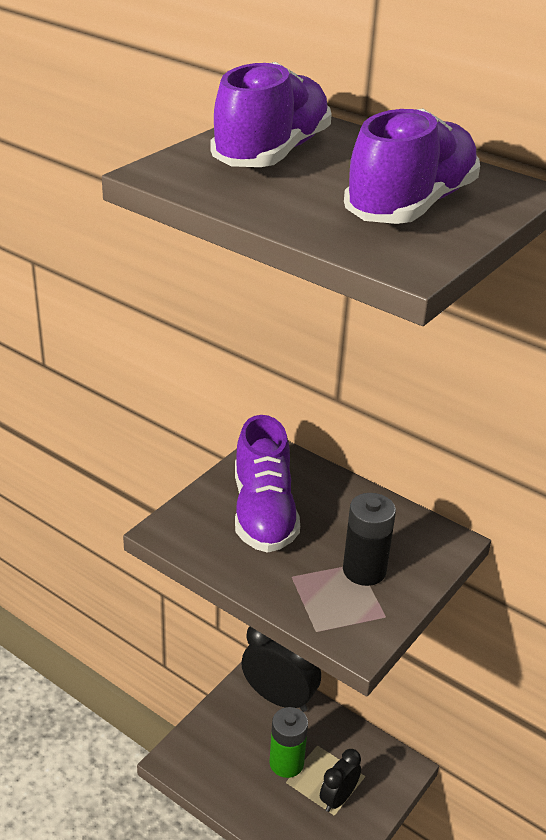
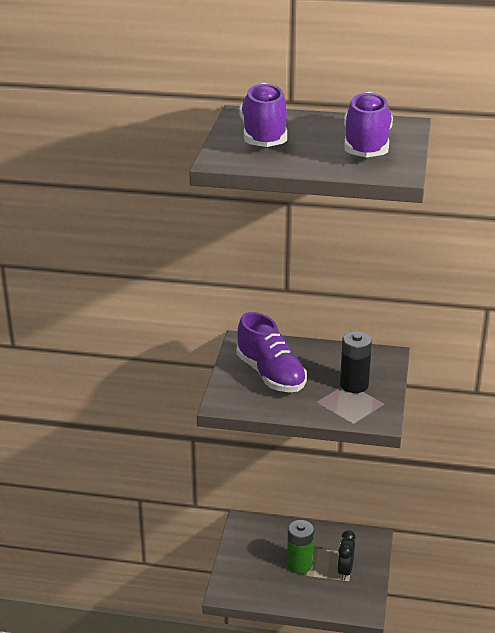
camera: 25 degrees left, 5 degrees down
black clock [241,626,321,712] -> none

